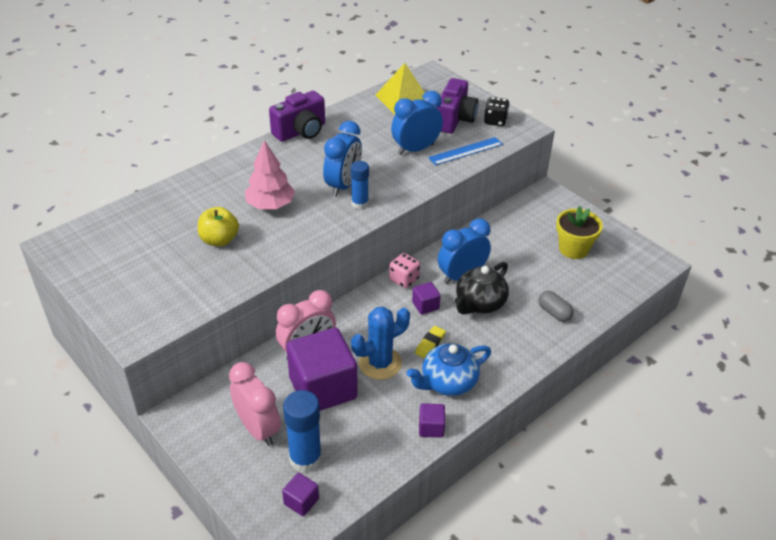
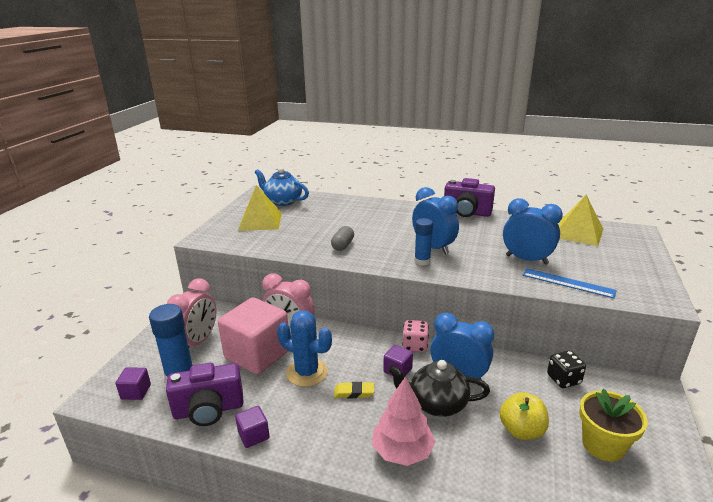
camera: 60 degrees right, 15 degrees down
yellow apple [198,207,239,247] -> yellow apple moved to [499,392,549,440]
pink tree [245,140,295,209] -> pink tree moved to [372,377,436,466]
purple cube [286,327,358,411] -> pink cube [218,297,288,375]
blue clock [323,121,362,197] -> blue clock turned 120 degrees counterclockwise [412,187,459,255]
blue teapot [407,343,491,396] -> blue teapot moved to [254,167,309,206]
purple camera [436,78,479,133] -> purple camera moved to [166,363,244,426]
black dice [484,97,510,126] -> black dice moved to [547,351,586,388]
grey capsule [538,291,574,322] -> grey capsule moved to [331,226,354,251]
none -> yellow pyramid [238,185,282,231]

